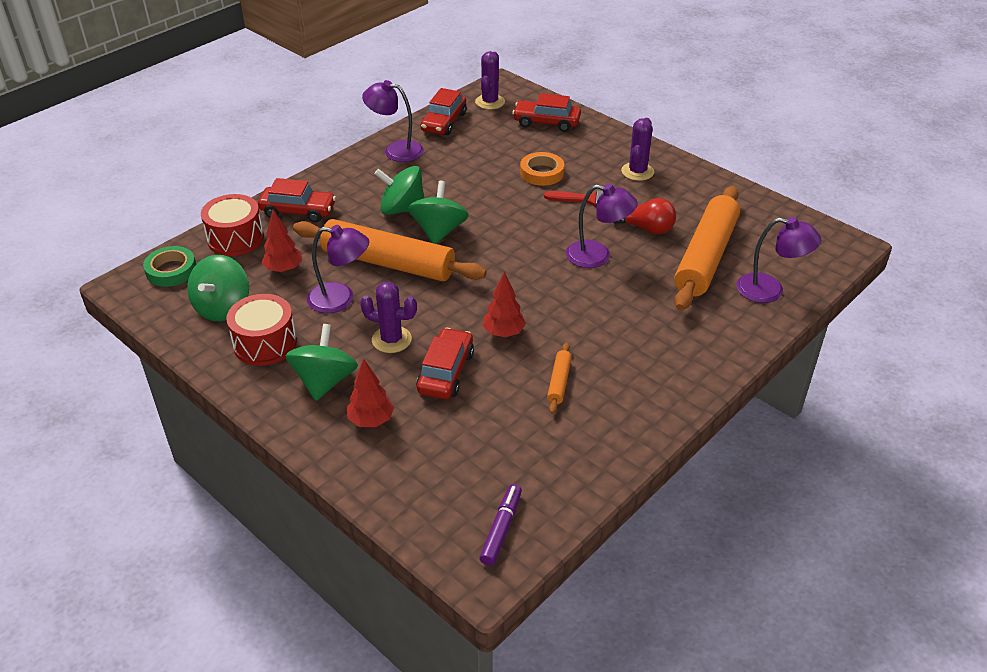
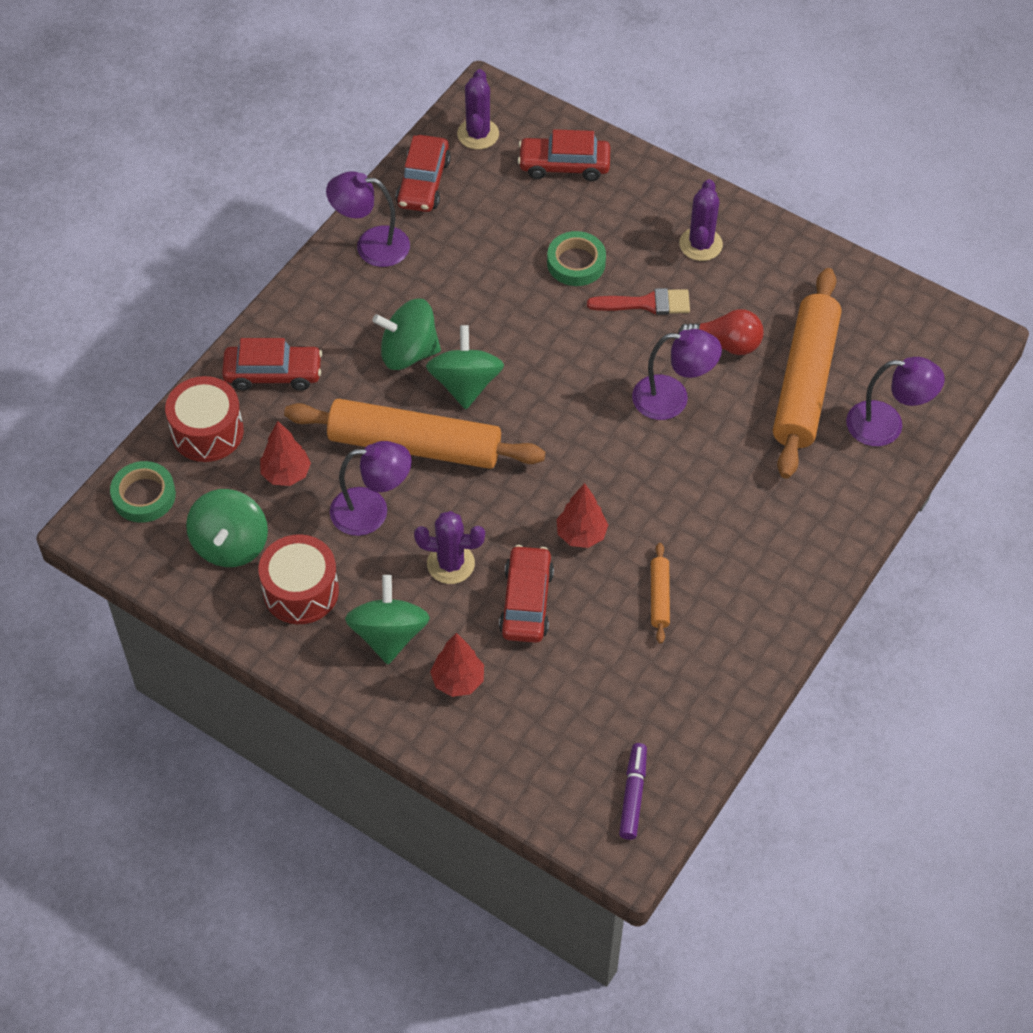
camera: 10 degrees left, 15 degrees up
orange tape [520,152,564,186] -> green tape [547,231,606,286]

